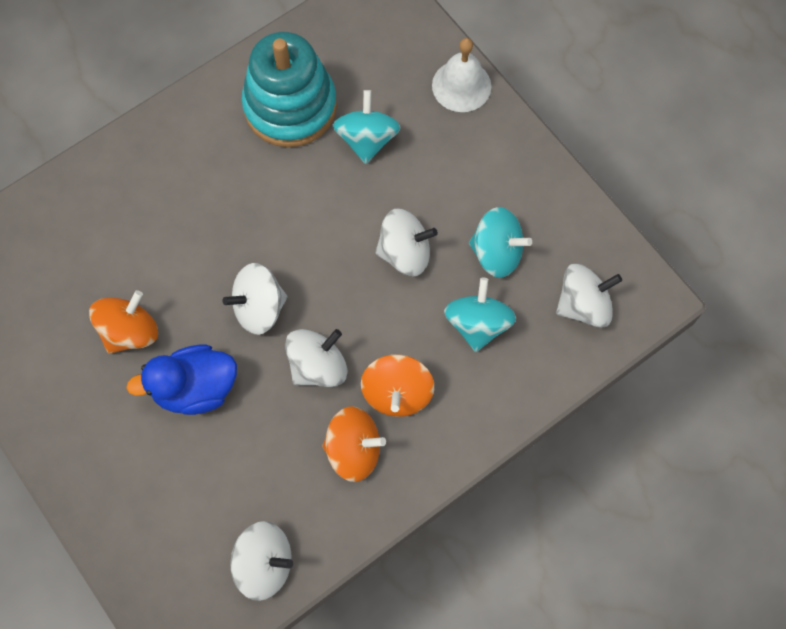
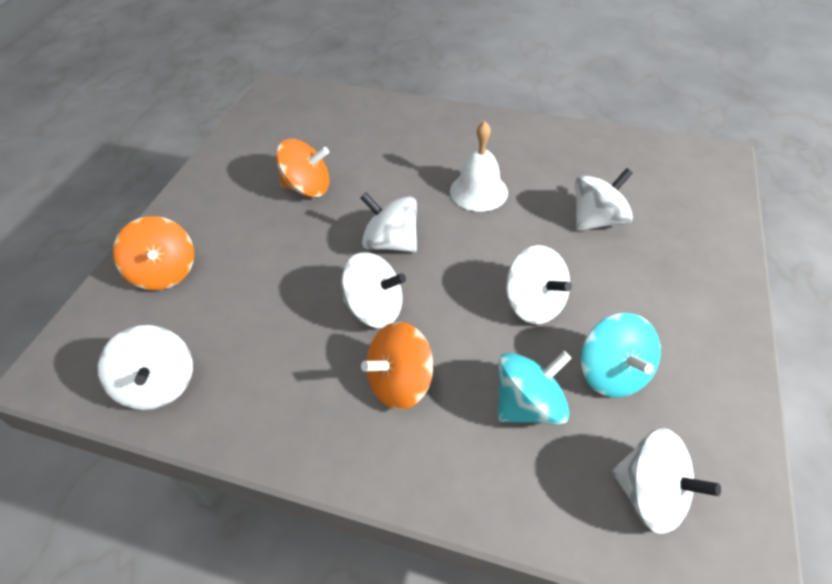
camera: 55 degrees right, 20 degrees down
blue duck [126,345,237,415] -> none
turquoise stacking toy [241,32,337,147] -> none
orange spinning top [322,406,386,482] -> orange spinning top moved to [113,216,194,290]
turquoise spinning top [333,90,401,164] -> white spinning top [575,168,633,231]
white bell [432,38,491,112] -> white bell moved to [450,121,508,212]

